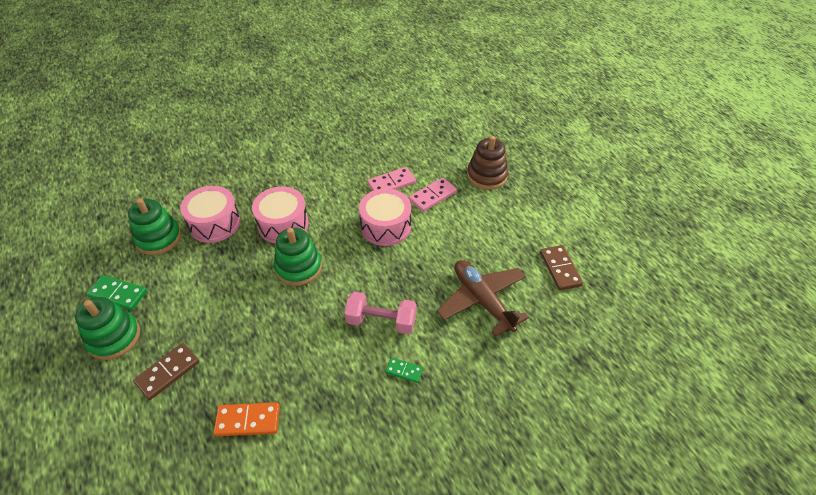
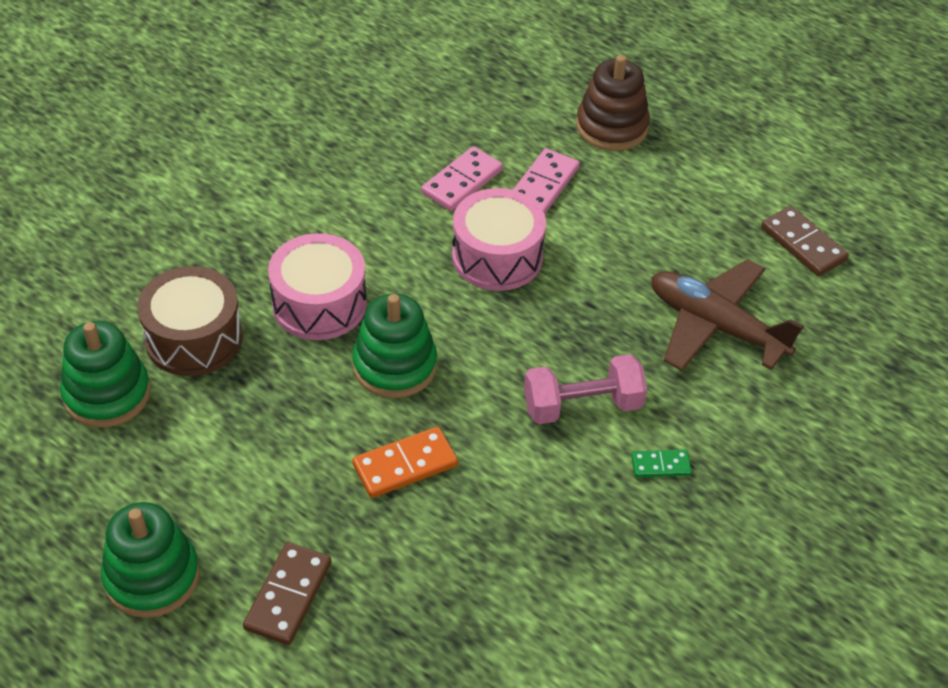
camera: 25 degrees left, 0 degrees up
green domino [87,275,147,310] -> none
pink drum [180,186,240,243] -> brown drum [137,266,242,376]
orange domino [214,402,280,436] -> orange domino moved to [352,427,458,498]

